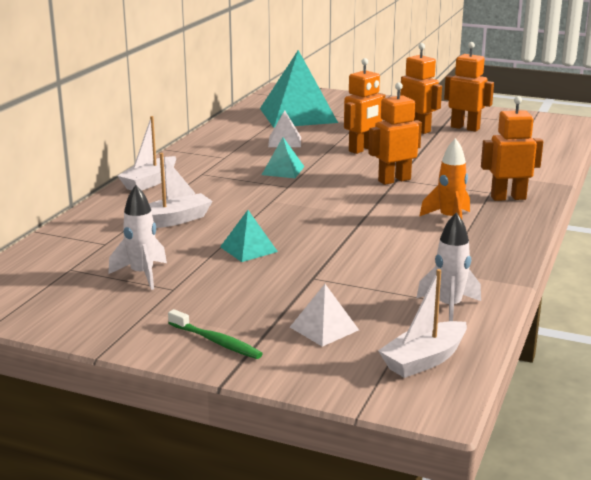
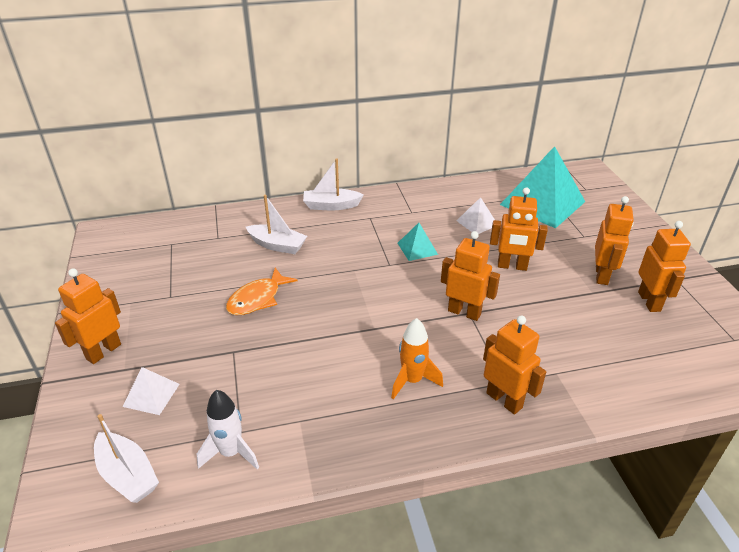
camera: 55 degrees right, 15 degrees up
white rocket [108,185,167,290] -> none
green toothbrush [168,309,263,359] -> orange robot [55,268,121,364]
turquoise pyramid [220,210,278,262] -> orange fish [226,268,297,315]
white boat [378,269,467,378] -> white boat turned 150 degrees counterclockwise [94,414,159,503]

